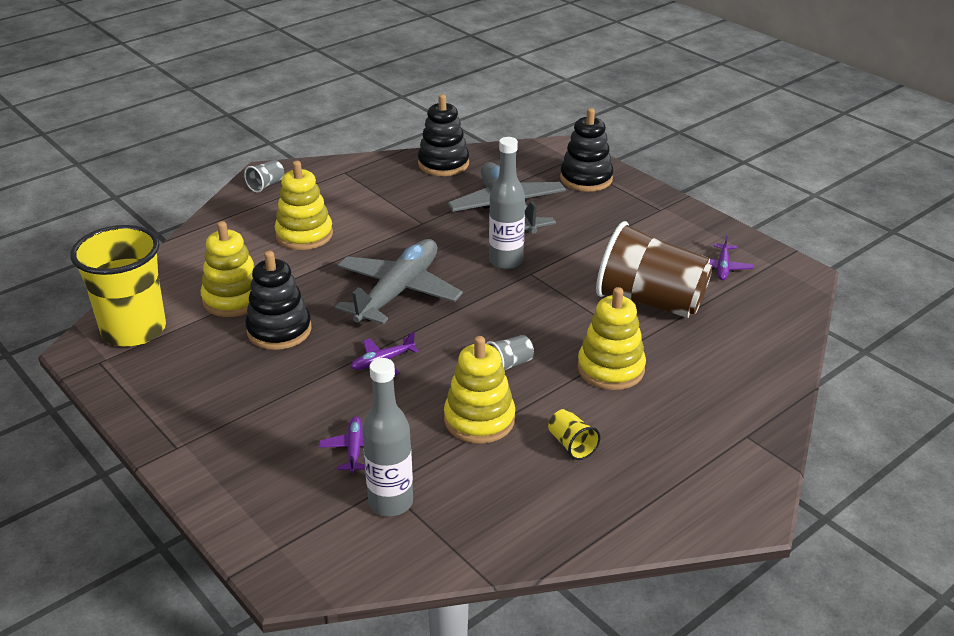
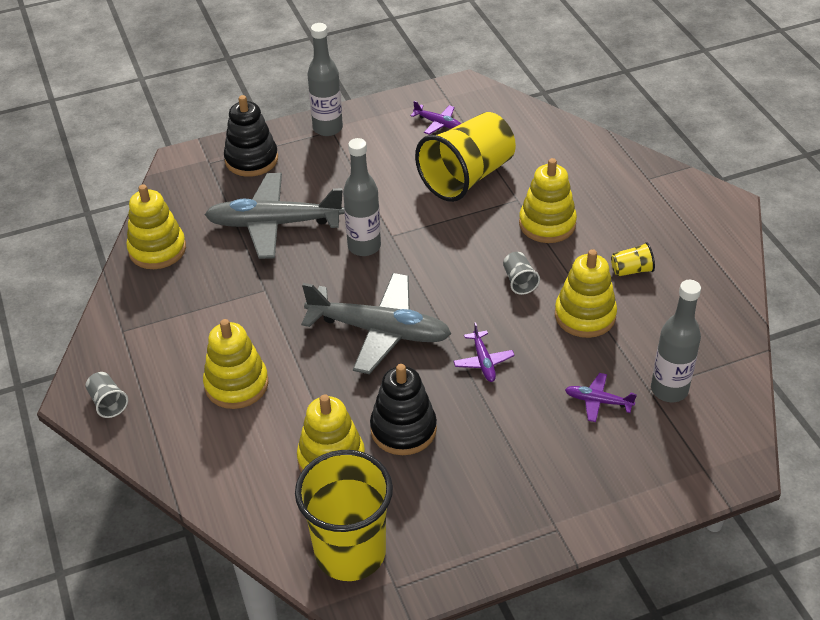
camera: 70 degrees left, 10 degrees up
grey plane [335,239,463,324] -> grey plane turned 150 degrees clockwise [301,273,451,374]
black stacking toy [418,94,469,176] -> yellow stacking toy [126,184,186,269]
brown cup [596,221,712,318] -> yellow cup [415,112,516,202]
none -> grey bottle [307,23,343,136]

